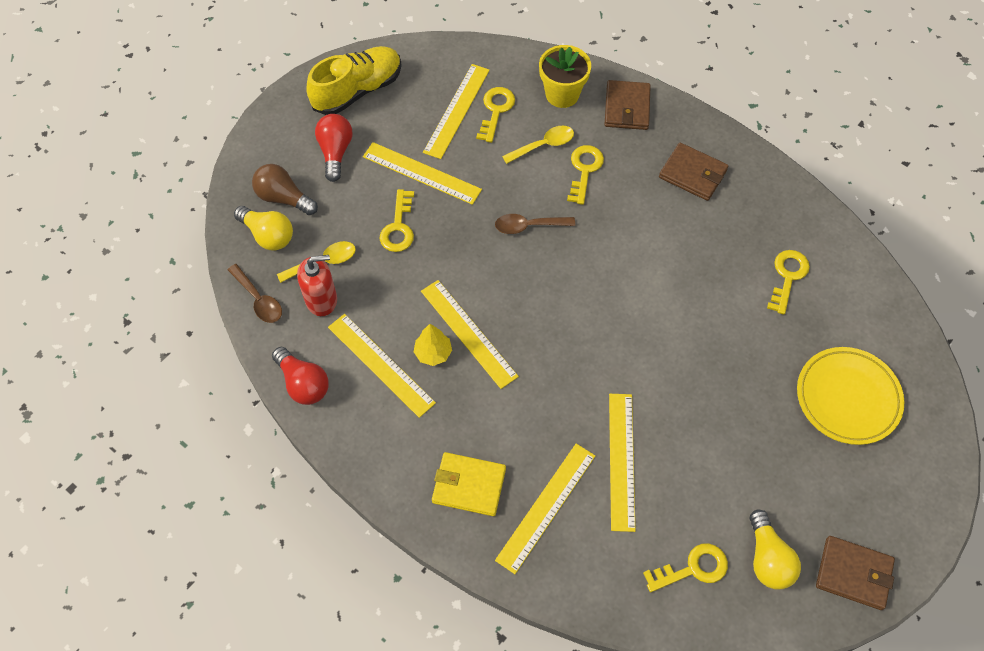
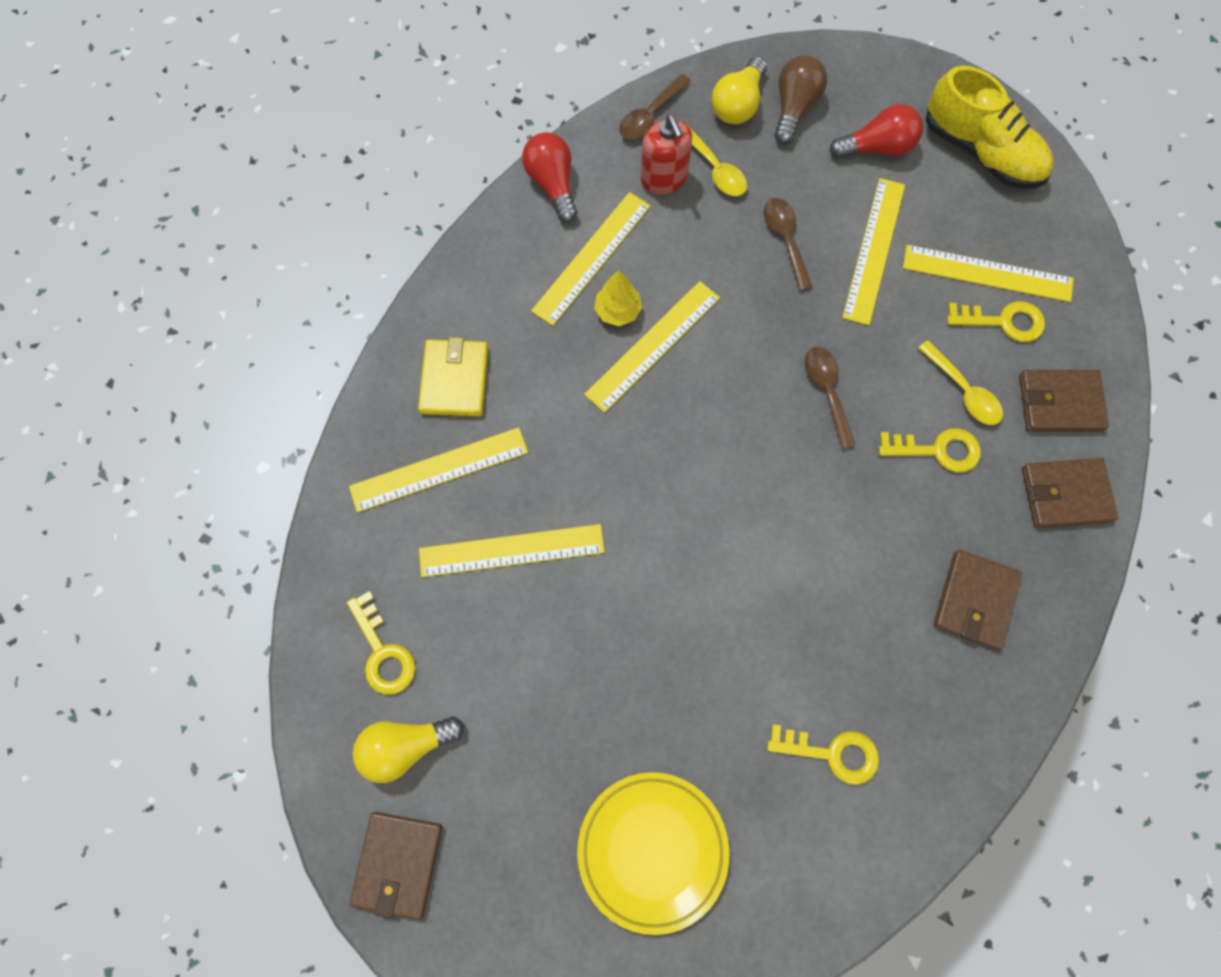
camera: 80 degrees right, 10 degrees up
red light bulb [272,347,329,405] -> red light bulb turned 120 degrees clockwise [522,132,577,223]
yellow key [379,189,414,252] -> brown spoon [764,198,813,291]
yellow ruler [495,444,595,574] -> yellow ruler turned 45 degrees counterclockwise [349,427,528,513]
yellow flower pot [539,45,591,108] -> brown wallet [1019,370,1109,432]

